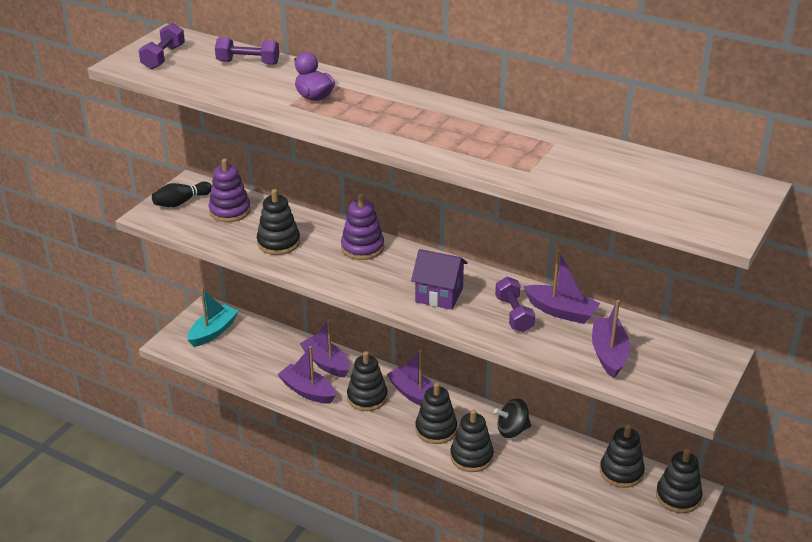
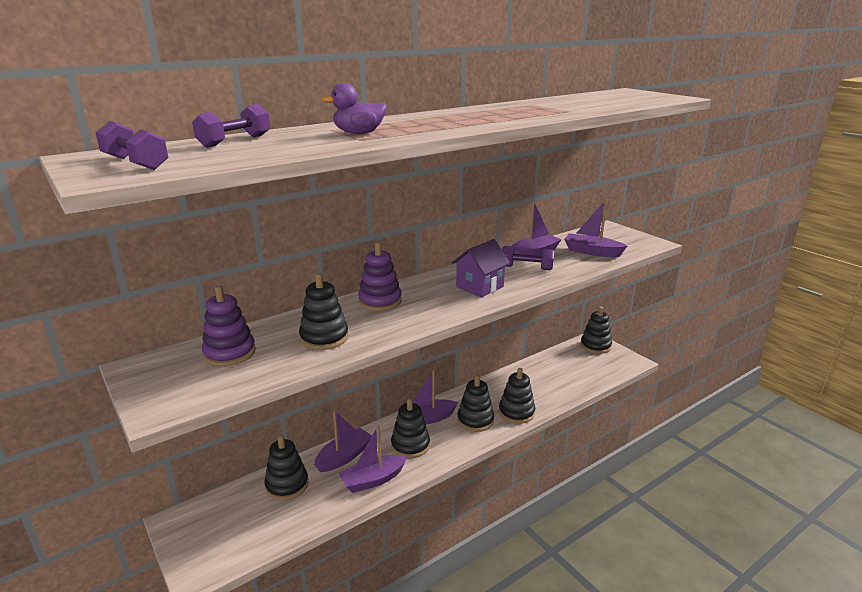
camera: 65 degrees left, 10 degrees down
black bowling pin [152,181,212,207] -> none
turquoise boat [187,289,238,347] -> none
purple boat [299,319,349,378] -> purple boat turned 150 degrees clockwise [314,410,372,472]
black spinning top [494,399,531,438] -> none
black stacking toy [600,424,645,488] -> black stacking toy moved to [264,435,309,500]

